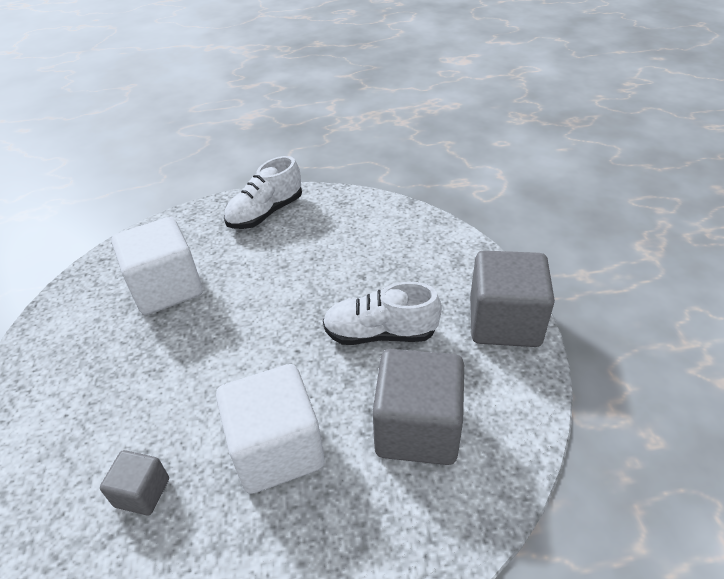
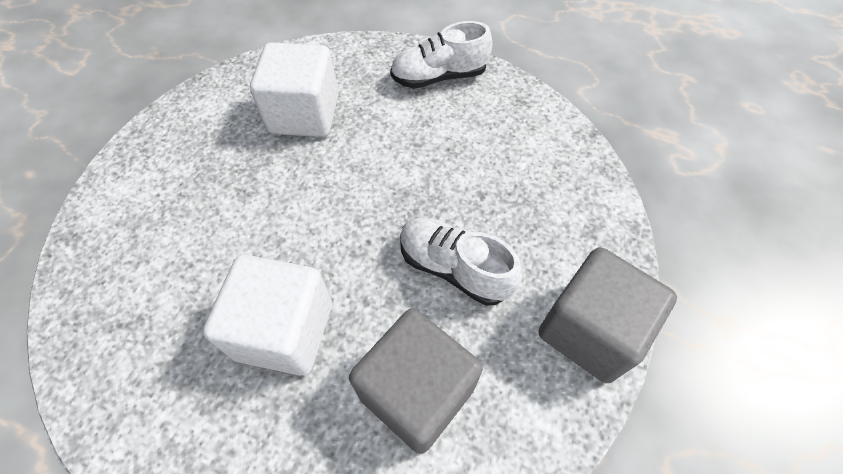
camera: 30 degrees right, 15 degrees up
grey cube [100,450,169,515] -> none

